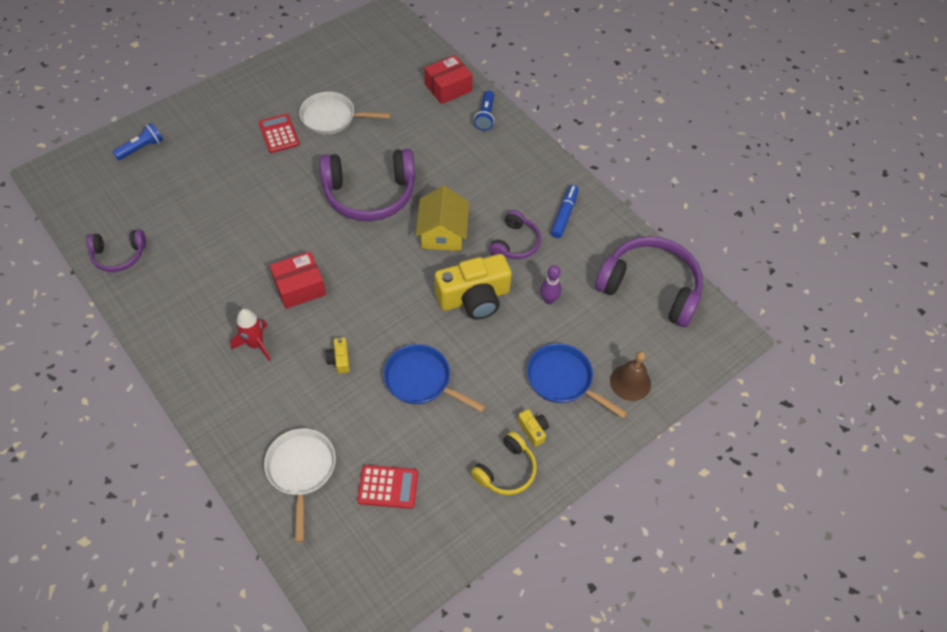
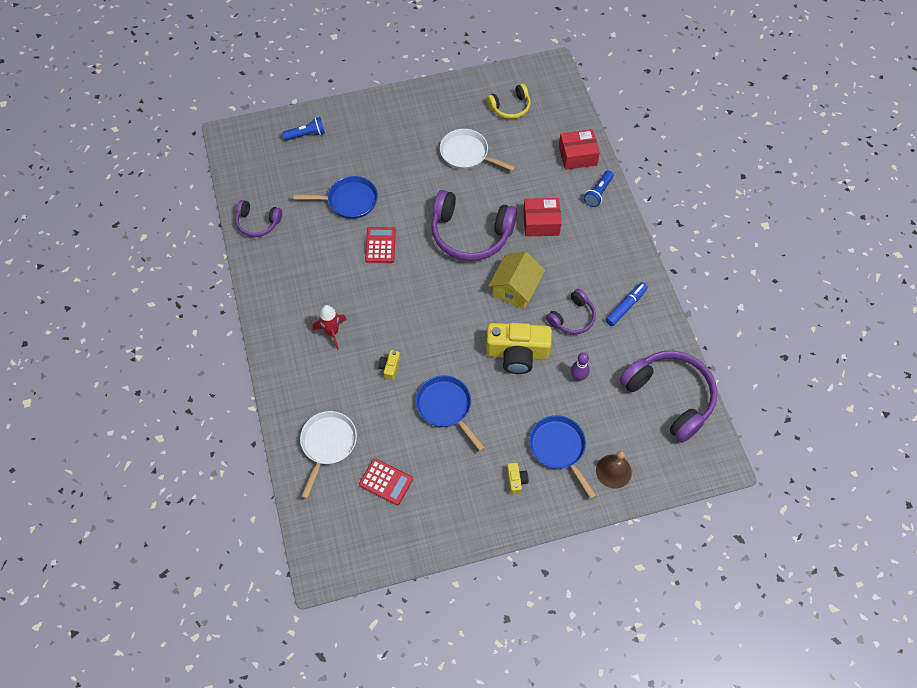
camera: 25 degrees right, 5 degrees up
red calculator [258,114,300,153] -> red calculator moved to [365,227,396,263]
red box [270,251,326,309] -> red box moved to [523,198,561,236]
yellow headphones [471,431,537,495] -> yellow headphones moved to [487,84,531,119]
none -> blue pan [293,176,378,219]

